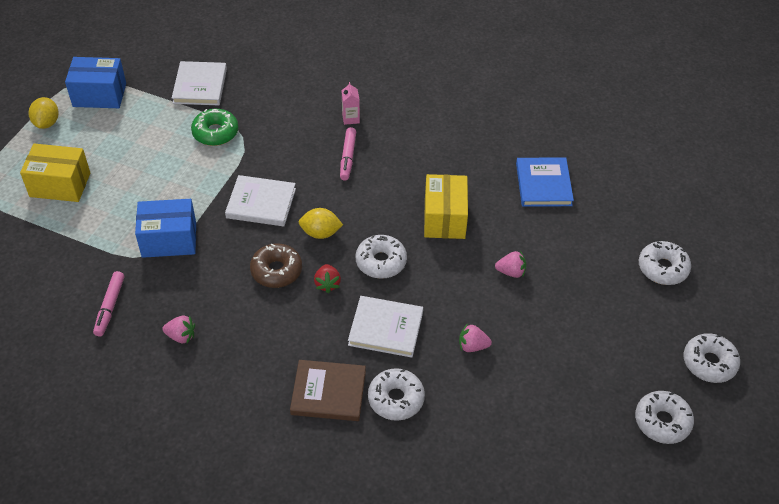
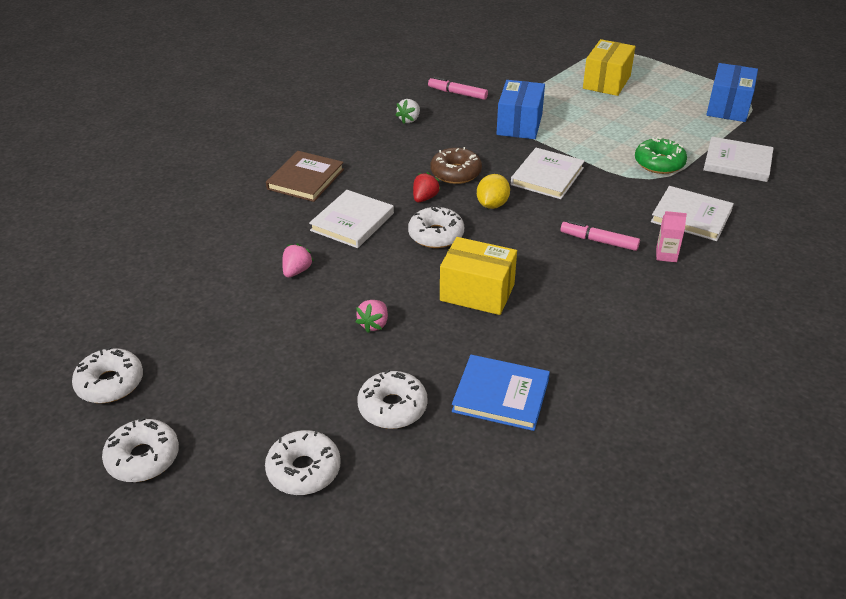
camera: 110 degrees right, 10 degrees down
yellow lemon [29,97,59,129] -> none
pink strawberry [162,315,195,343] -> white strawberry [396,99,420,124]
red strawberry [314,264,341,293] -> red strawberry turned 105 degrees clockwise [413,172,441,202]
white donut [368,368,425,421] -> white donut moved to [357,369,428,429]
none -> white book [651,186,734,241]

